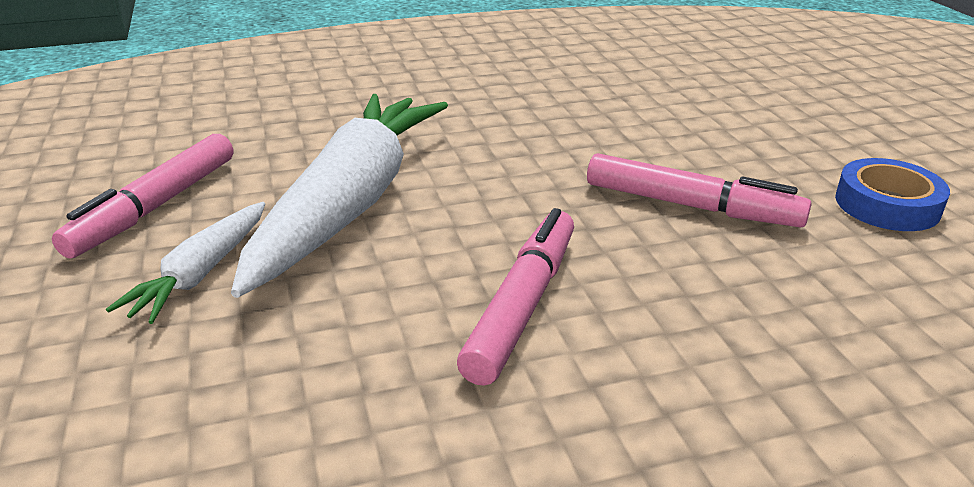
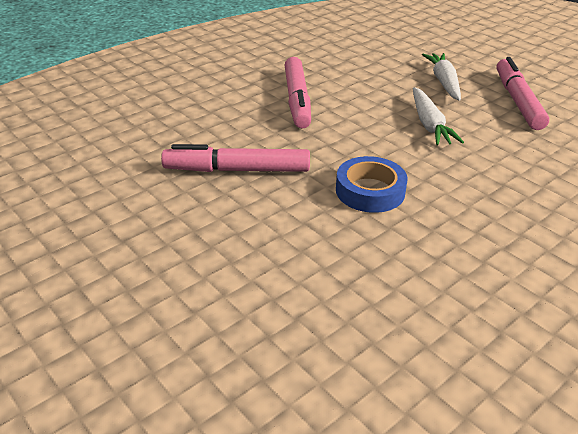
camera: 155 degrees right, 5 degrees up
white carrot [231,94,448,298] -> white carrot [413,87,464,146], size x0.48
blue tape [835,158,950,231] -> blue tape moved to [336,156,408,213]

